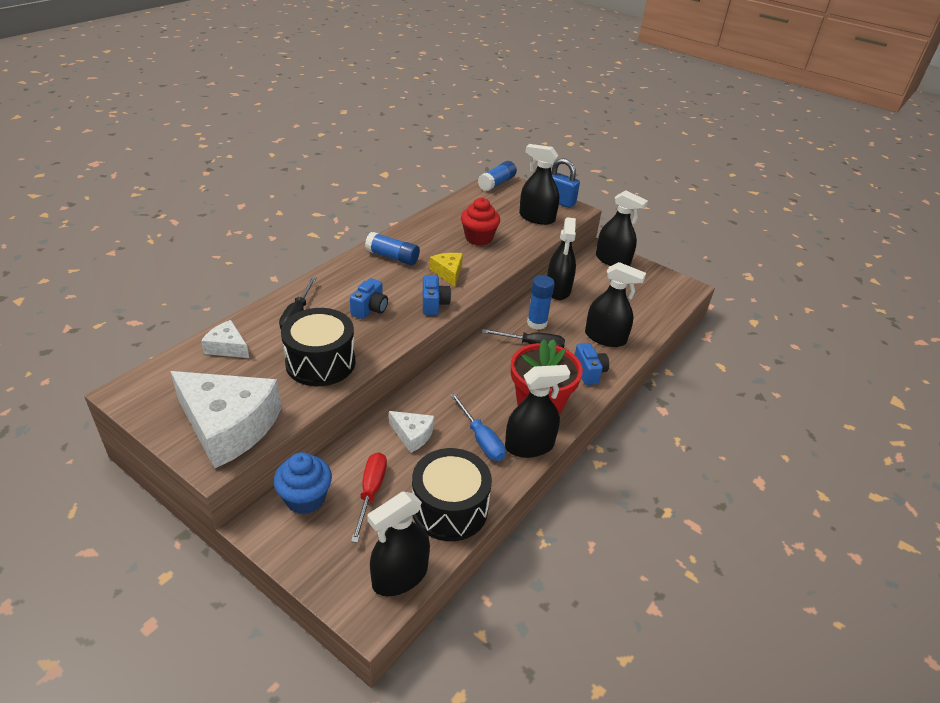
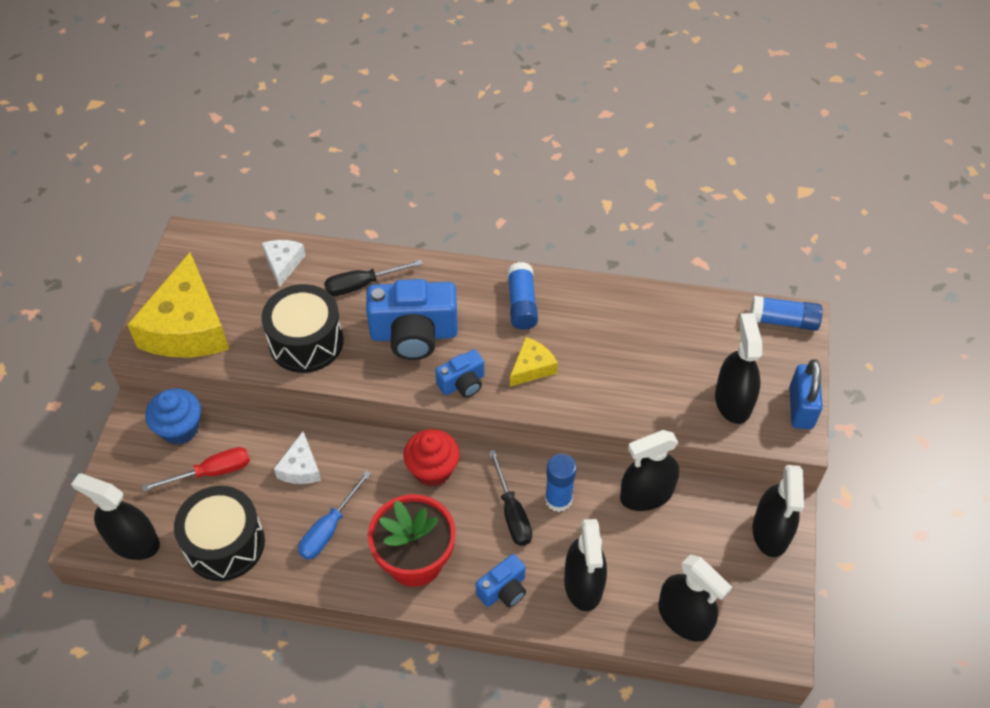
camera: 65 degrees right, 15 degrees up
white cheese [170,371,282,469] -> yellow cheese [127,252,229,357]
blue camera [350,278,388,319] -> blue camera [366,279,458,360], size x1.90
red cupcake [461,198,500,246] -> red cupcake moved to [403,429,460,487]
black spray bottle [505,365,570,458] -> black spray bottle moved to [658,554,732,642]

